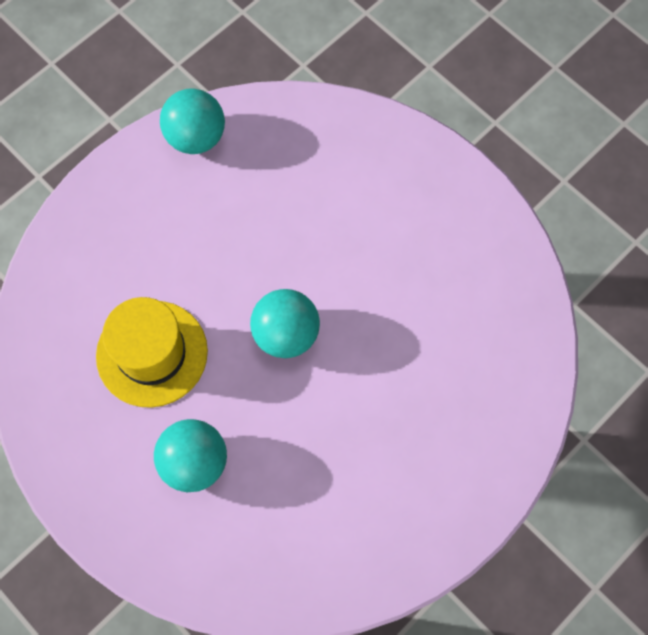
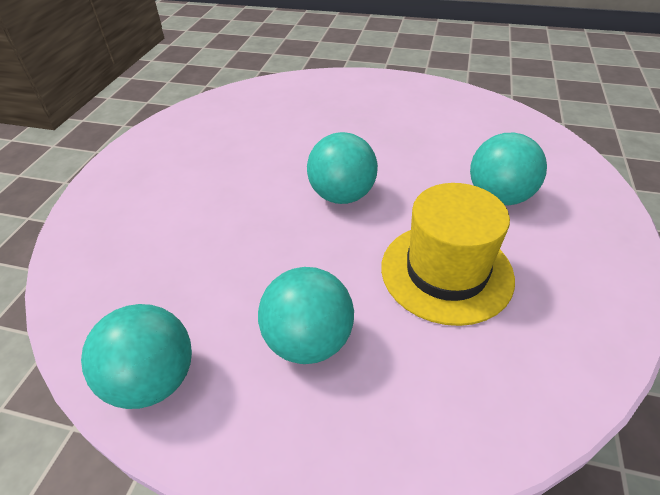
camera: 120 degrees left, 25 degrees down
none -> turquoise ball [258,267,354,364]

